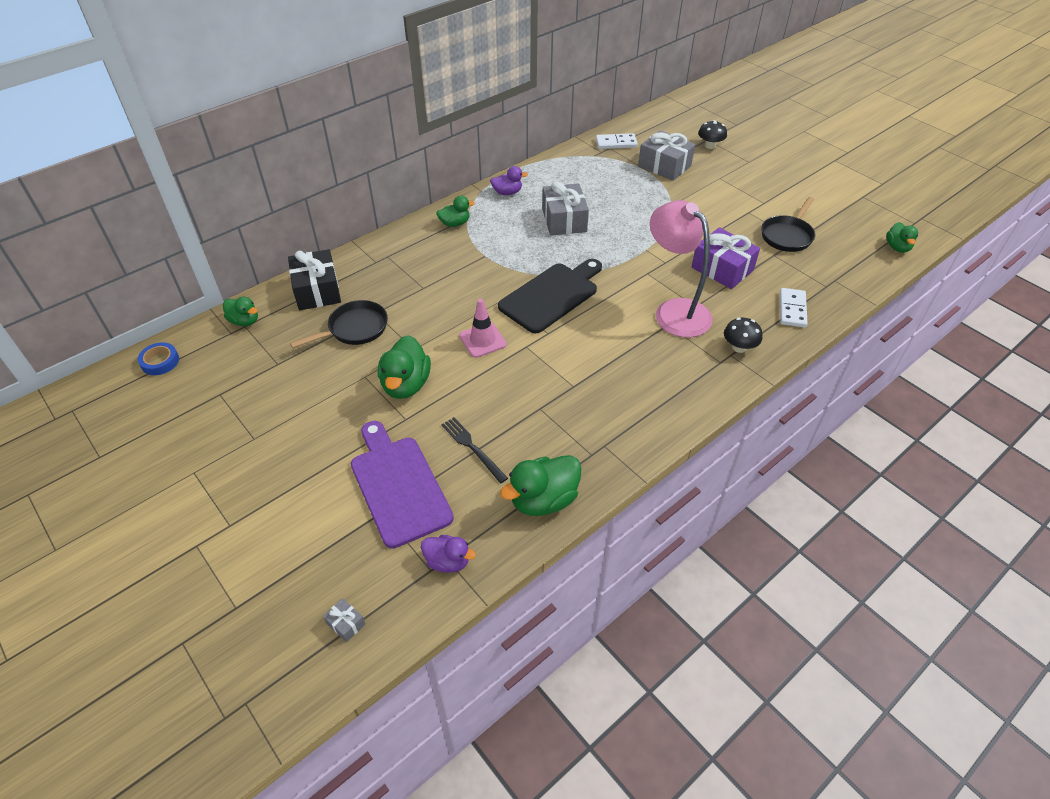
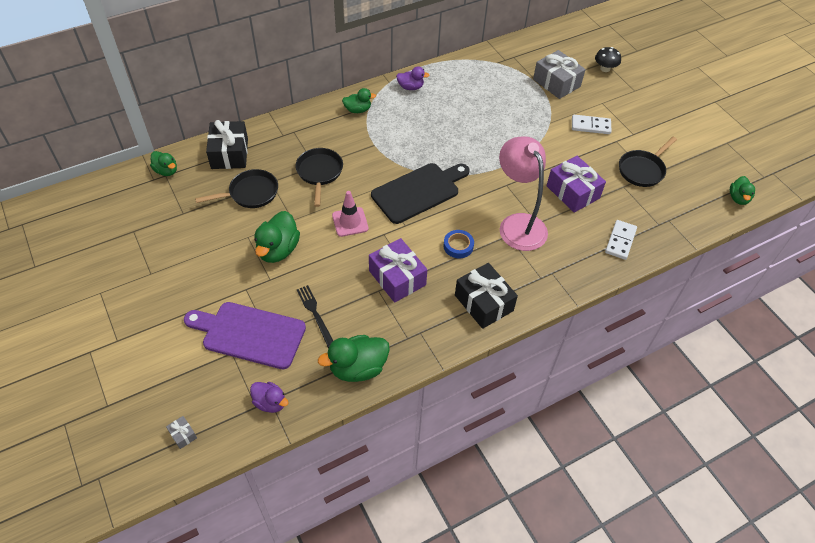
camera: 10 degrees right, 5 degrees up
blue tape [138,342,179,375] -> blue tape moved to [443,230,474,258]
purple cutting board [351,421,454,548] -> purple cutting board turned 60 degrees counterclockwise [184,302,306,369]
grey gift [542,181,589,236] -> none
white domino [596,133,638,149] -> white domino moved to [572,115,612,134]
black mushroom [724,318,762,353] -> none
none -> black pan [295,148,343,207]
none -> purple gift [369,238,427,303]
none -> black gift [455,263,518,329]

